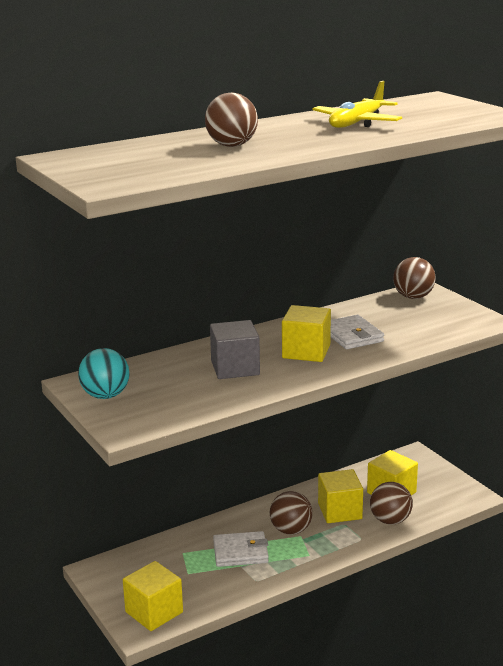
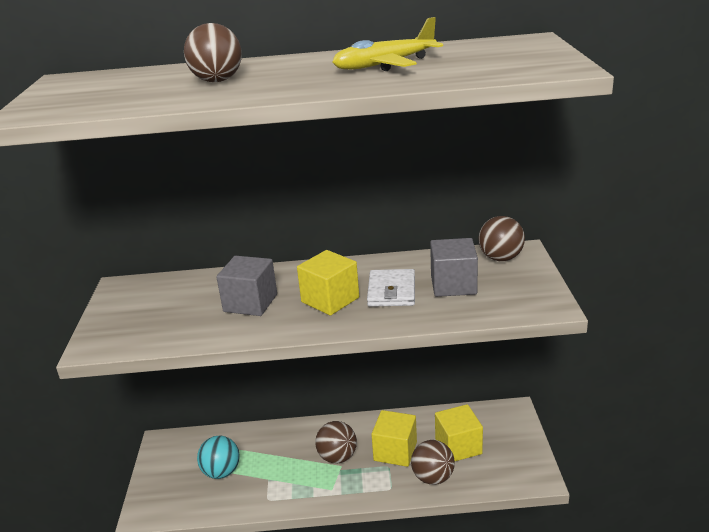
camera: 30 degrees right, 5 degrees up
turquoise ball [78,348,130,399] -> turquoise ball moved to [197,436,240,479]
yellow cube [123,561,183,631] -> none
white wallet [213,531,269,567] -> none
none -> grey cube [430,238,478,297]

